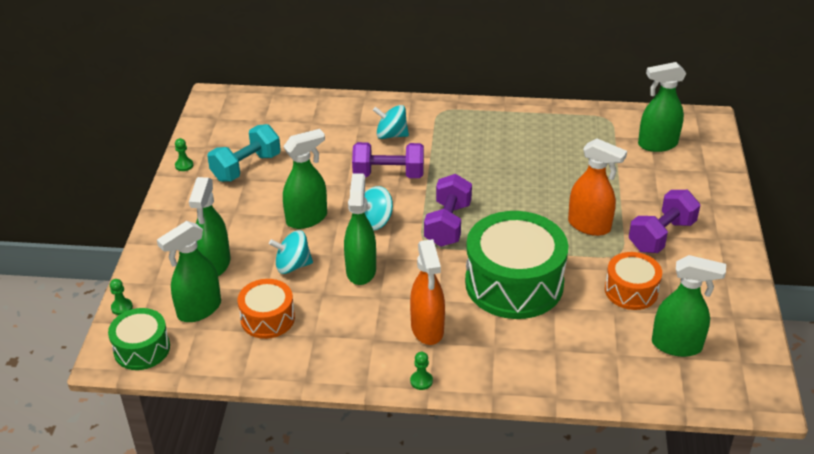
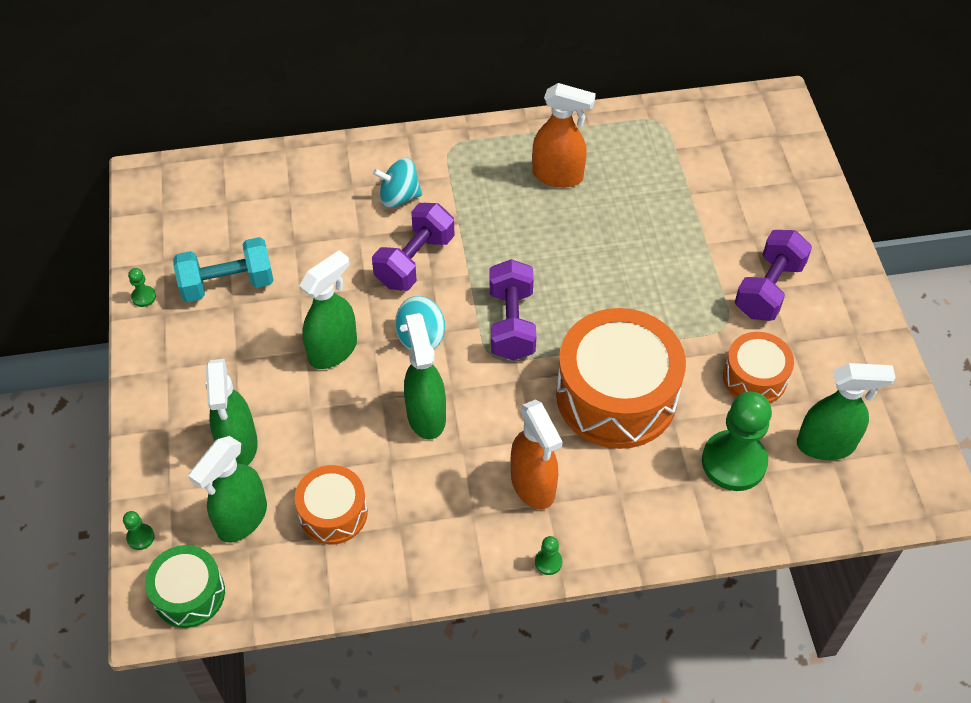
camera: 15 degrees left, 15 degrees up
turquoise dumbbell [207,124,281,182] -> turquoise dumbbell turned 45 degrees clockwise [173,237,274,302]
turquoise spinning top [269,230,313,274] -> none
purple dumbbell [352,142,424,178] -> purple dumbbell turned 45 degrees counterclockwise [372,203,455,291]
green drum [465,211,568,319] -> orange drum [556,308,686,449]
orange spray bottle [568,139,627,236] -> orange spray bottle moved to [532,83,596,188]
green spray bottle [638,62,686,152] -> none
none -> green pawn [702,392,772,491]

